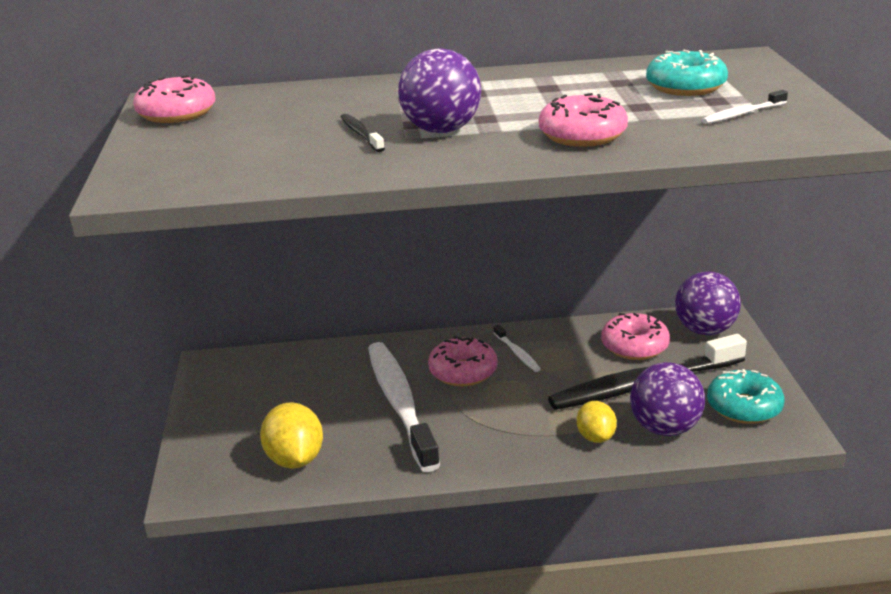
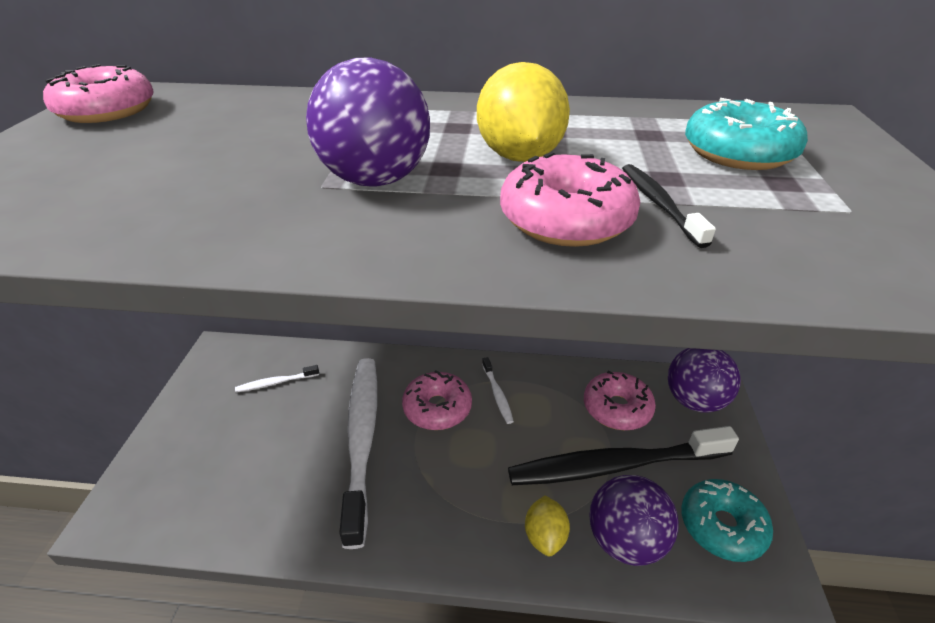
camera: 10 degrees right, 10 degrees up
yellow lemon [260,402,323,468] -> yellow lemon moved to [477,62,570,162]
black toothbrush [341,114,385,152] -> black toothbrush moved to [622,164,716,248]
white toothbrush [702,90,788,124] -> white toothbrush moved to [235,365,319,393]

